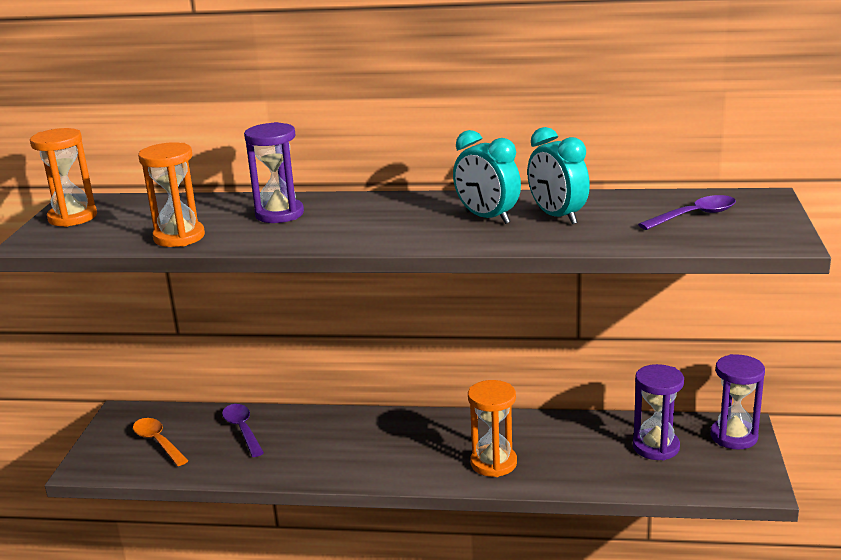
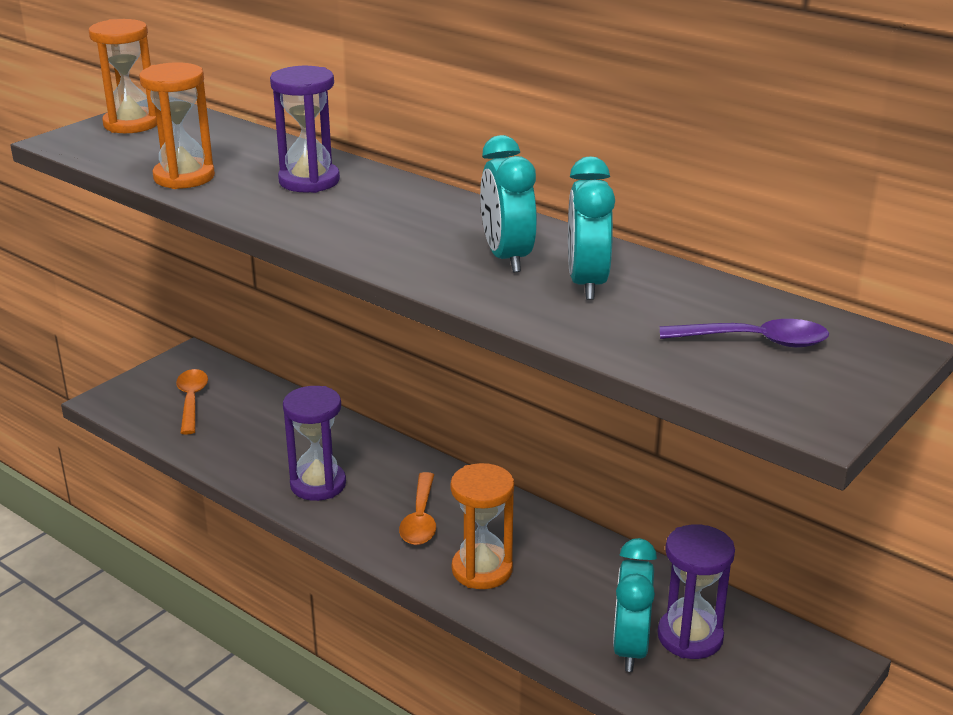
camera: 30 degrees right, 5 degrees up
purple spoon [222,404,264,457] -> none
purple hourglass [711,354,765,450] -> purple hourglass moved to [283,386,346,501]
none -> orange spoon [399,472,436,545]
none -> turquoise clock [613,538,657,672]

